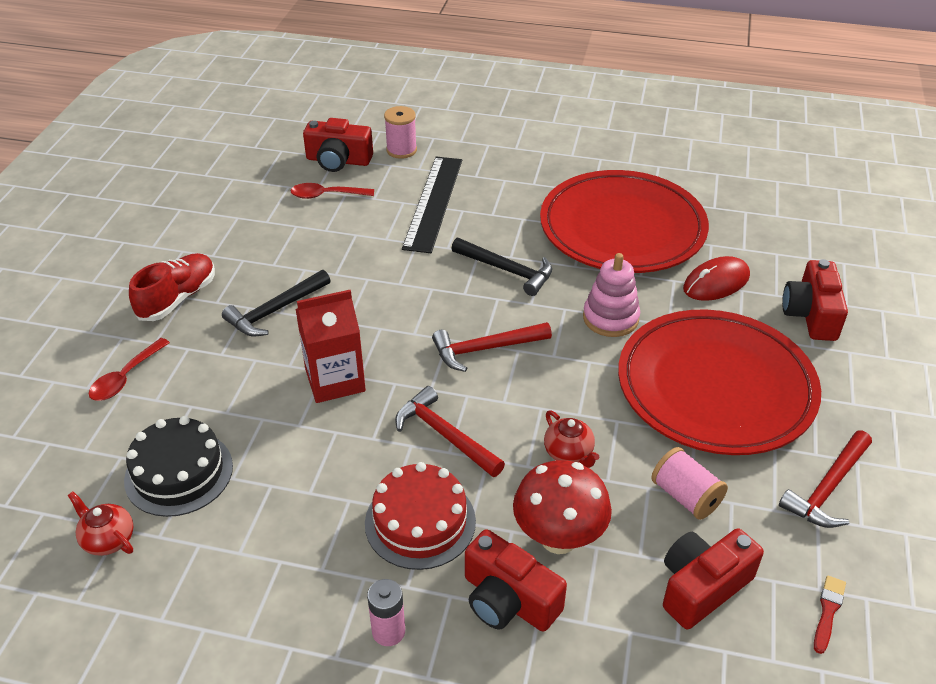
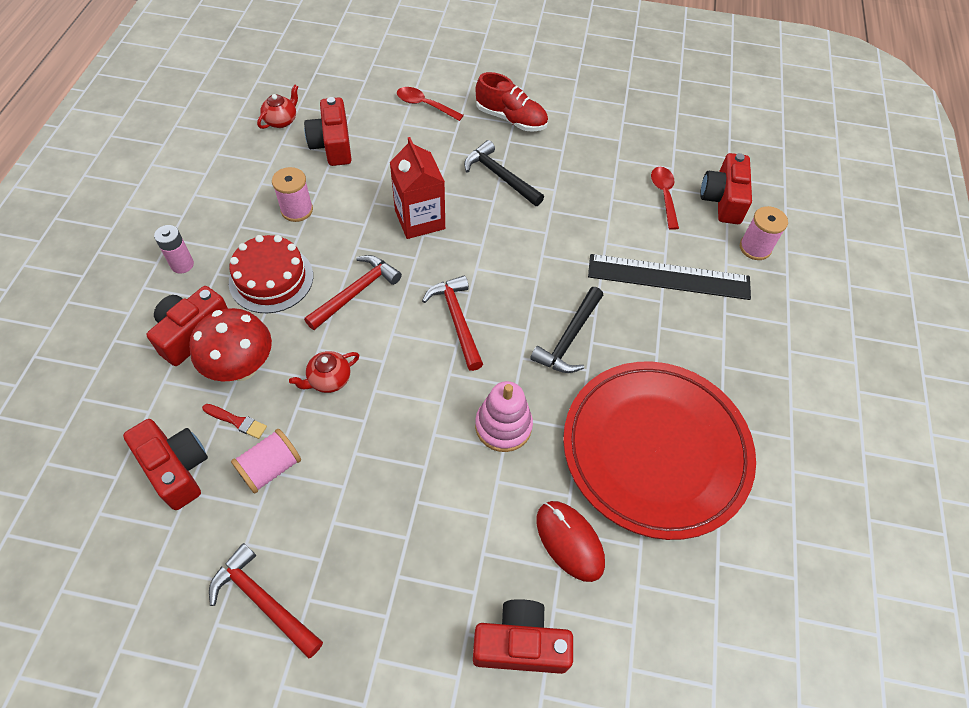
camera: 85 degrees right, 15 degrees up
black cake [124,416,233,517] -> red camera [304,97,352,166]
red plate [618,309,821,455] -> none
red brush [814,575,846,654] -> red brush moved to [202,404,267,439]
none -> pink spool [272,167,313,222]

